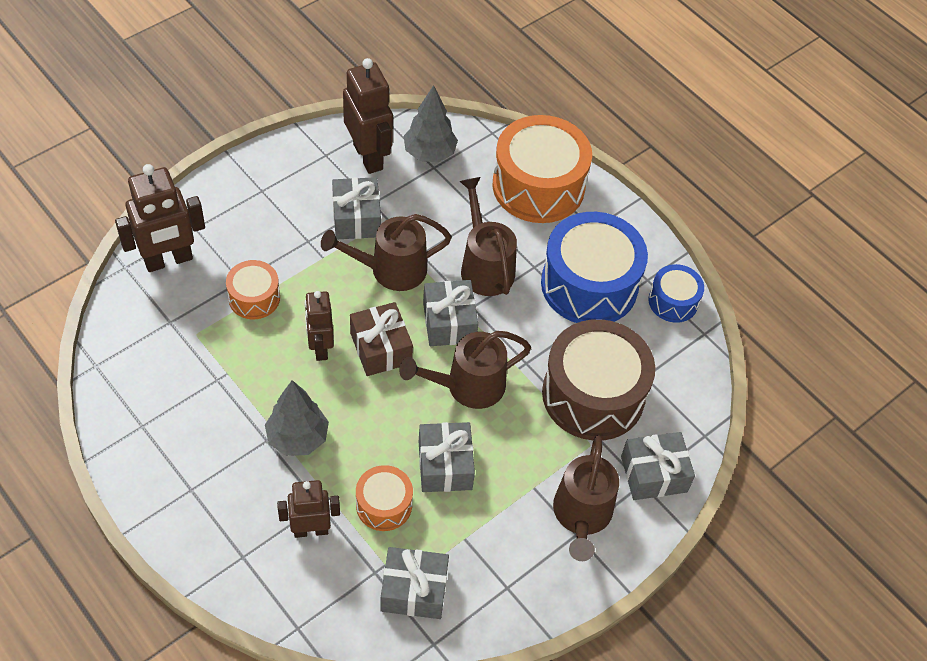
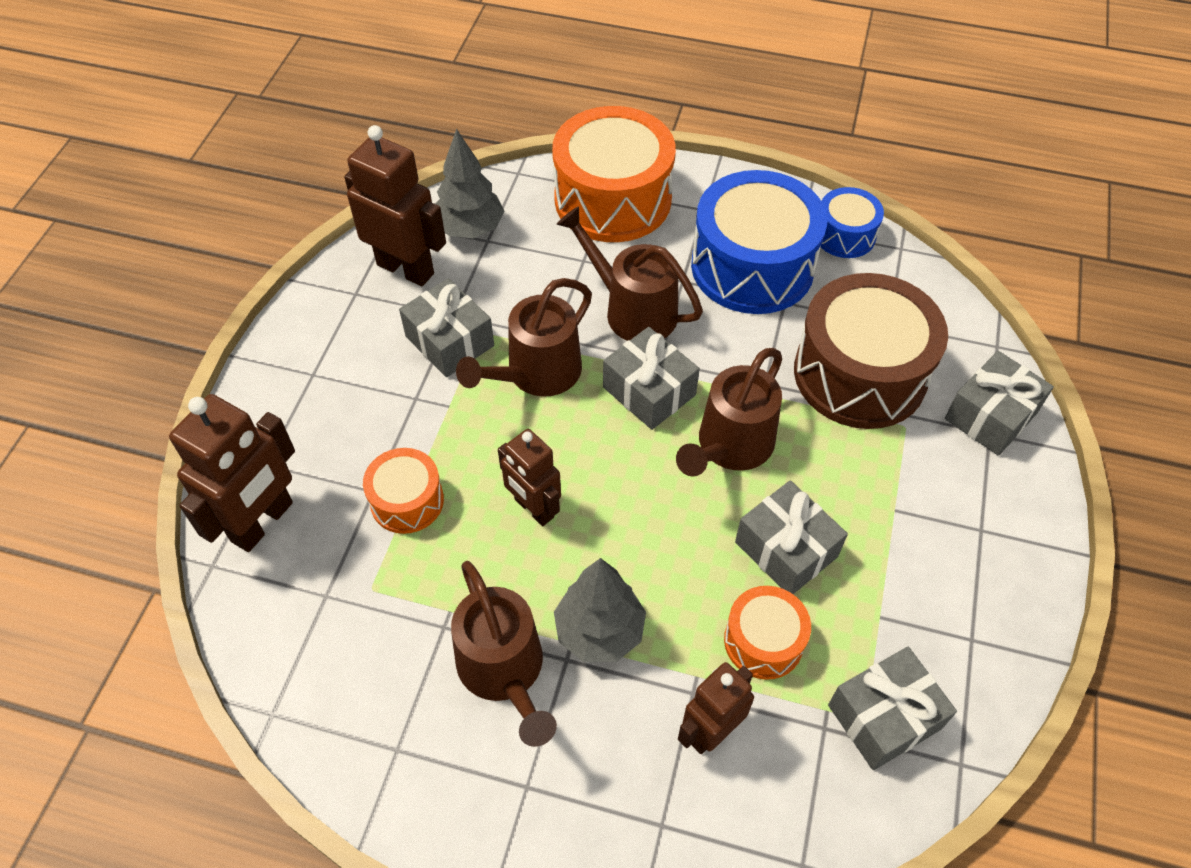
camera: 30 degrees left, 0 degrees up
brown gift [350,302,413,376] -> none
brown watering can [553,435,619,561] -> brown watering can moved to [451,561,557,747]

